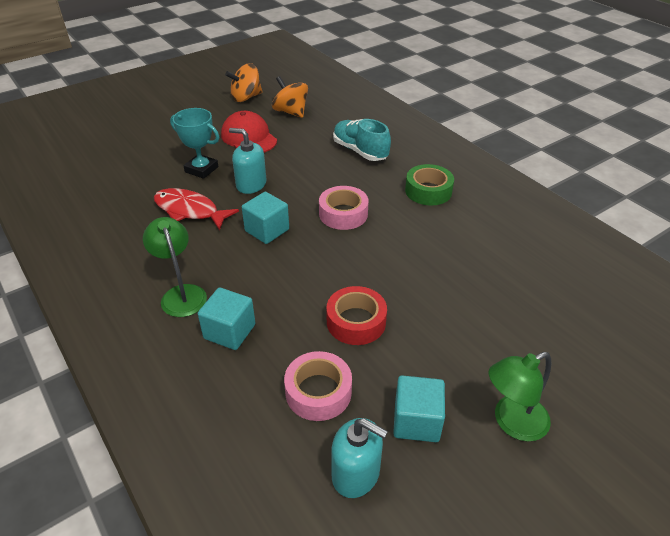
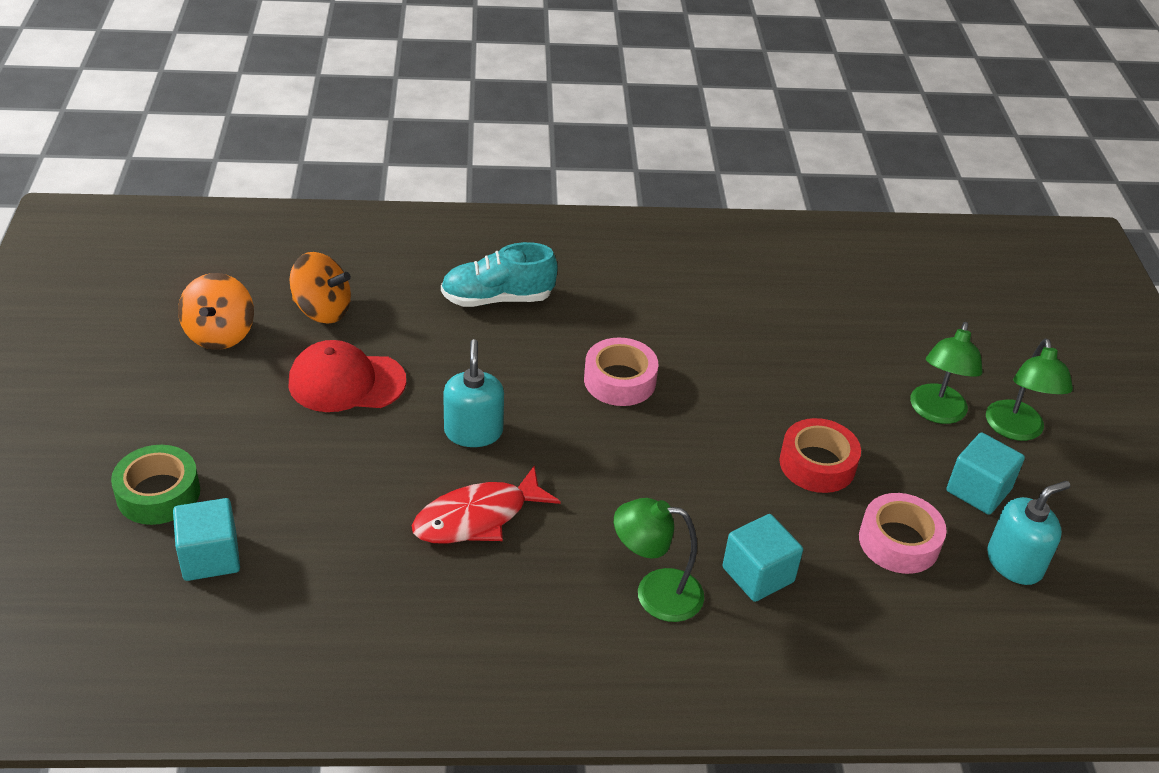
camera: 60 degrees left, 0 degrees up
turquoise trophy [170,108,219,179] -> none
turquoise soap dispenser [229,128,266,194] -> turquoise soap dispenser turned 120 degrees clockwise [443,339,504,447]
turquoise cube [242,192,289,244] -> turquoise cube moved to [173,498,240,581]
orange spinning top [272,76,308,118] -> orange spinning top turned 150 degrees counterclockwise [290,252,351,324]
green tape [405,164,454,206] -> green tape moved to [111,445,200,525]
none -> green lamp [910,322,983,424]

